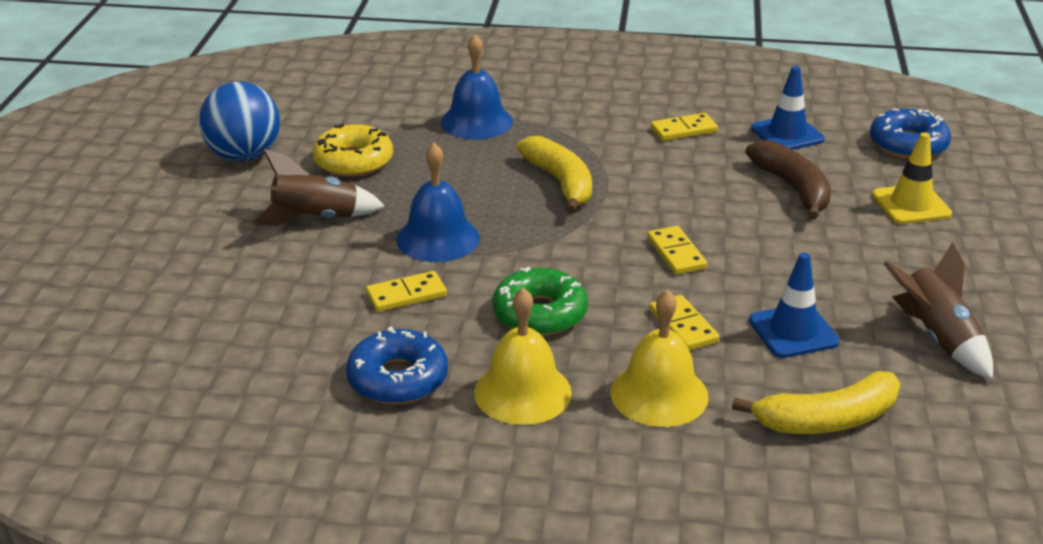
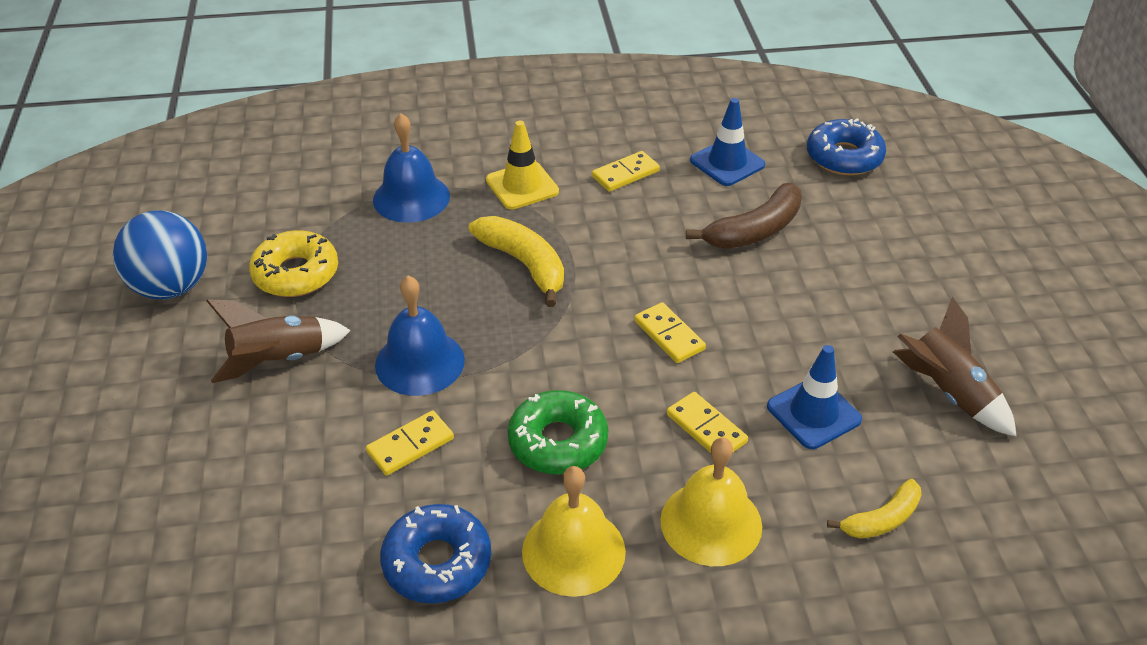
camera: 15 degrees left, 10 degrees up
yellow banana [732,371,901,434] -> yellow banana [827,479,921,539], size x0.62
brown banana [745,140,831,220] -> brown banana turned 90 degrees clockwise [686,183,802,249]
yellow traffic cone [872,132,952,224] -> yellow traffic cone moved to [486,121,559,210]

